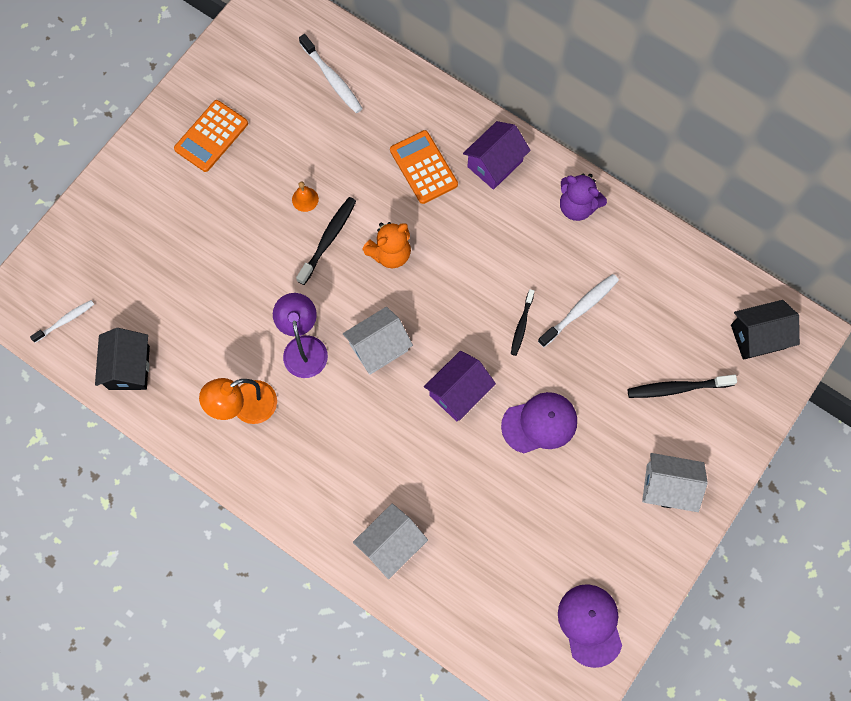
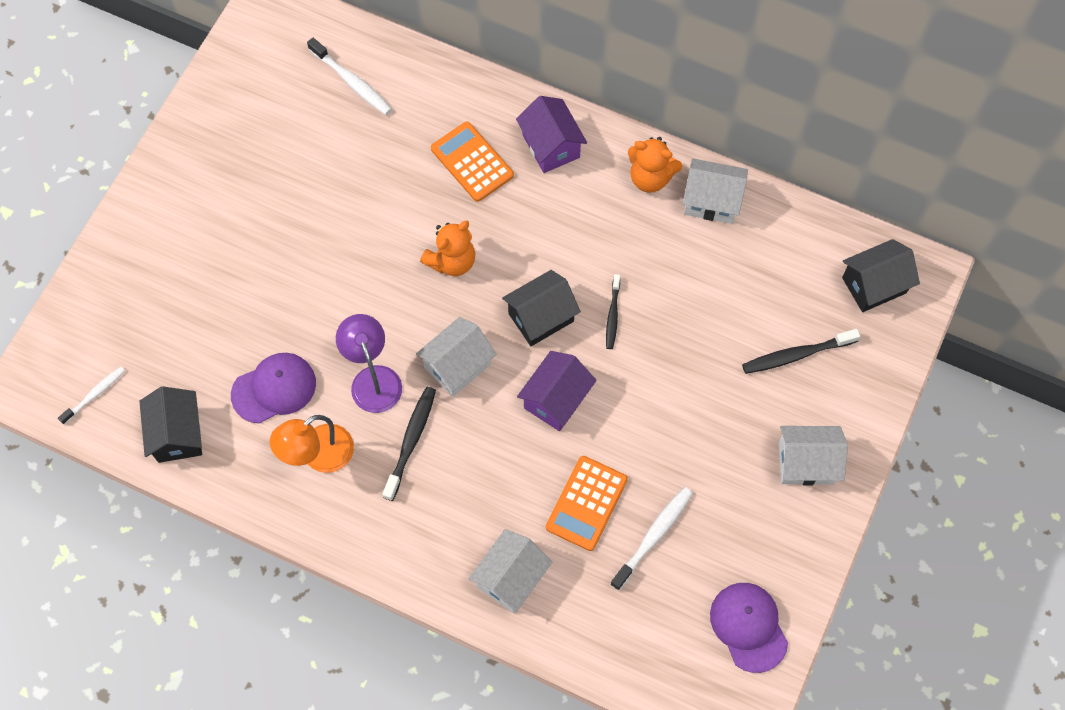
camera: 10 degrees left, 5 degrees down
orange calculator [174,100,248,172] -> orange calculator moved to [546,456,628,551]
orange bell [292,181,319,212] -> none
black toothbrush [296,197,356,285] -> black toothbrush moved to [382,387,436,501]
purple house [463,121,531,190] -> purple house turned 60 degrees counterclockwise [516,96,587,173]
purple cap [501,392,577,453] -> purple cap moved to [231,353,316,423]
white toothbrush [538,274,619,347] -> white toothbrush moved to [610,487,693,590]
purple teddy bear [560,173,607,221] -> orange teddy bear [628,137,682,193]
none -> black house [502,270,581,346]
none -> white house [683,158,748,224]

